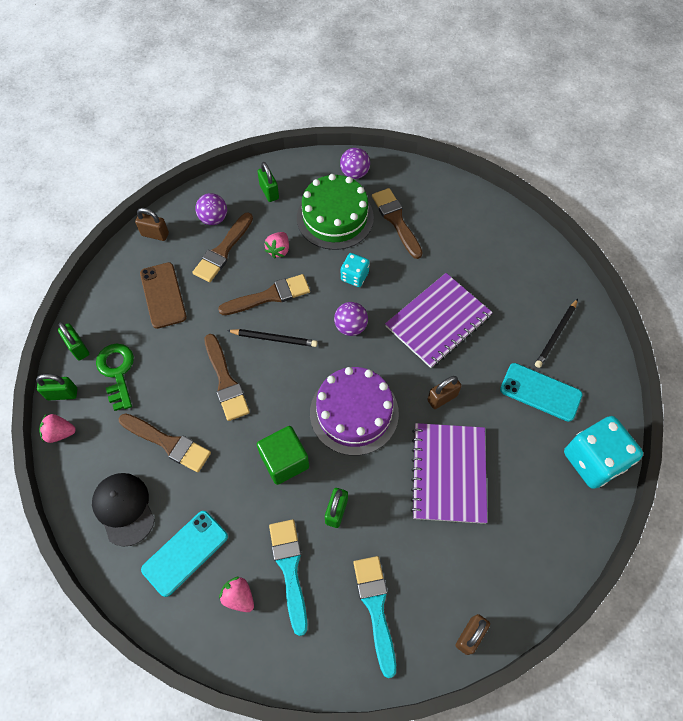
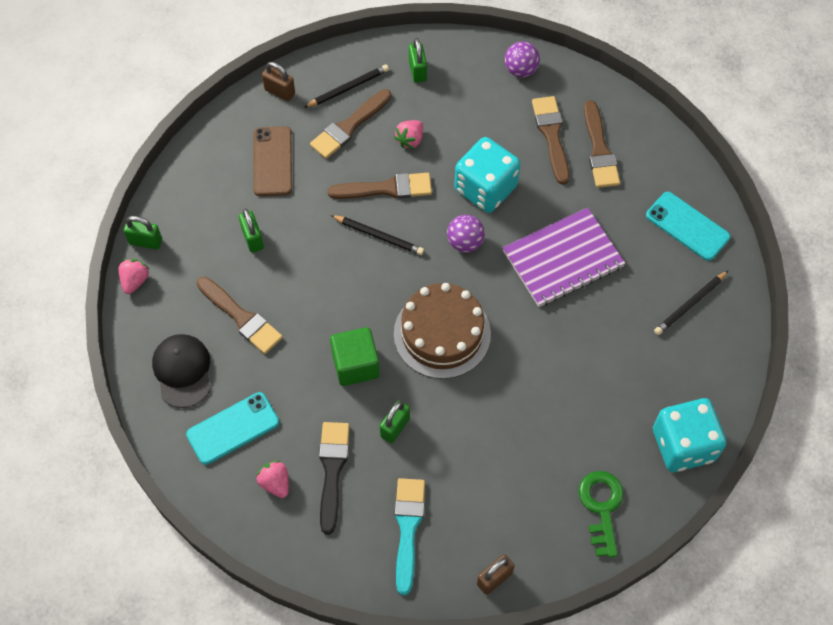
camera: 15 degrees right, 0 degrees up
pink strawberry [39,414,76,443] -> pink strawberry turned 90 degrees clockwise [119,259,149,294]
green padlock [58,322,89,361] -> green padlock moved to [239,208,264,253]
green key [96,344,134,411] -> green key moved to [578,471,624,557]
purple ball [195,193,227,225] -> black pencil [304,65,389,108]
brown brush [204,334,250,421] -> brown brush moved to [584,100,620,188]
turquoise brush [269,519,307,636] -> black brush [319,422,350,534]
green cake [297,174,374,250] -> none
purple cake [310,367,399,456] -> brown cake [394,283,491,379]
turquoise dice [341,253,370,287] -> turquoise dice [454,137,521,213], size x1.87
purple notebook [410,423,487,524] -> none
brown padlock [427,376,462,409] -> none
turquoise phone [500,363,582,422] -> turquoise phone moved to [646,192,730,261]

